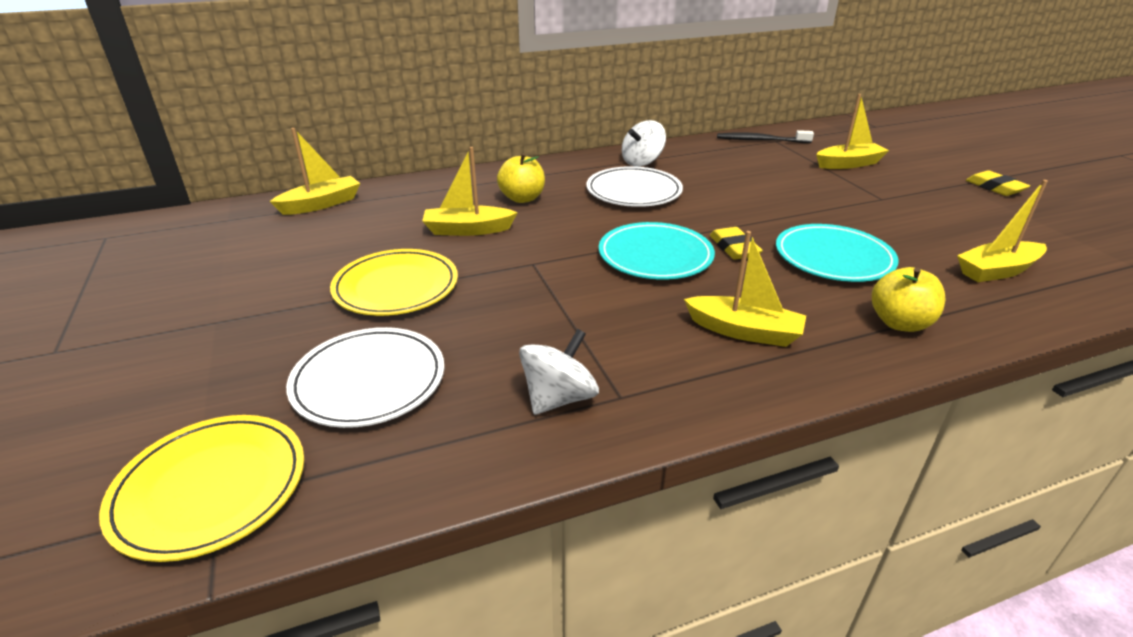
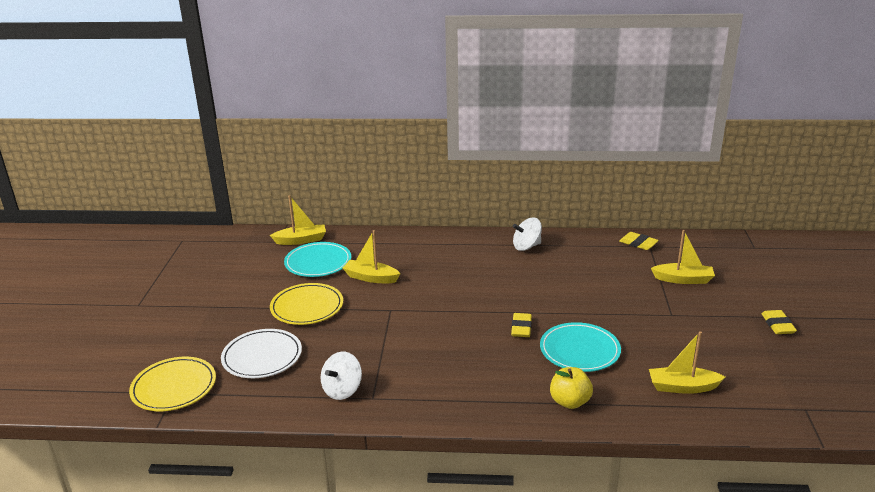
camera: 25 degrees right, 5 degrees down
yellow apple [497,153,545,203] -> none
white spinning top [519,329,599,415] -> white spinning top turned 150 degrees clockwise [321,352,362,400]
white plate [586,166,683,207] -> none
turquoise plate [599,222,715,280] -> turquoise plate moved to [284,242,351,277]
yellow boat [684,231,806,347] -> none
black toothbrush [717,130,814,143] -> yellow eraser [619,232,659,250]

